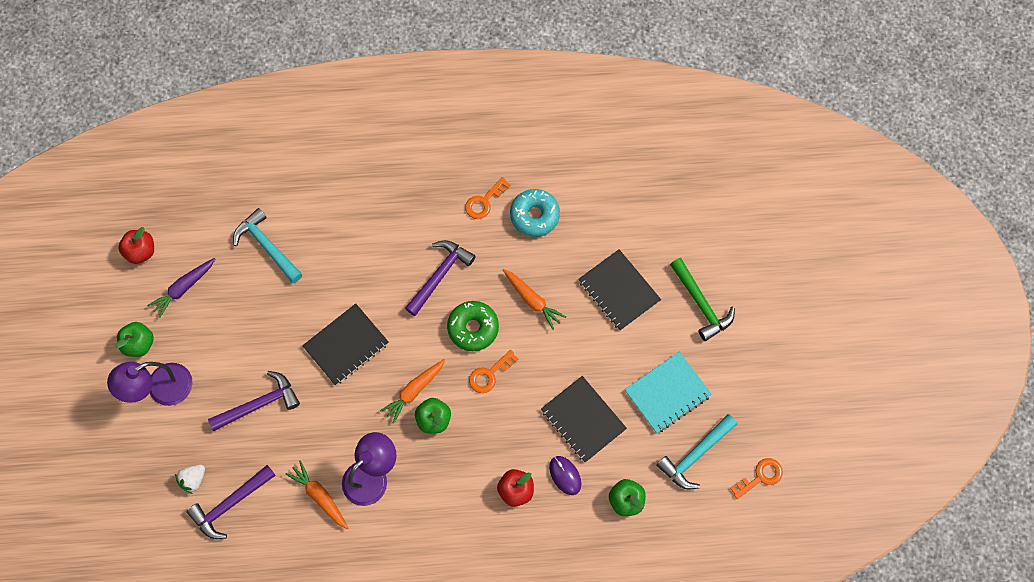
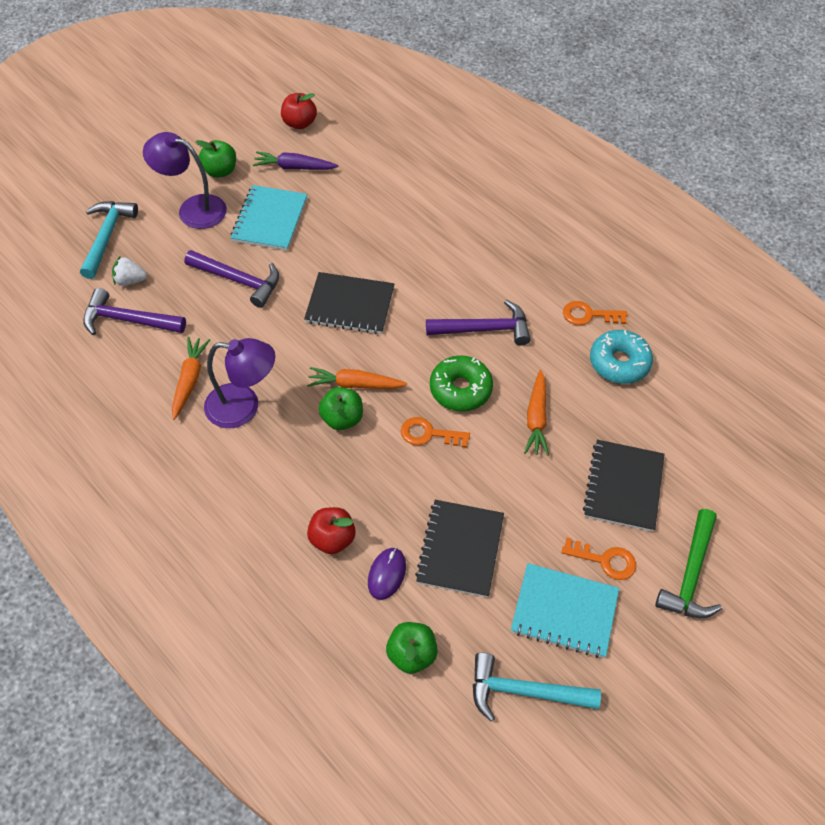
camera: 50 degrees right, 15 degrees down
turquoise hammer [233,208,302,283] -> turquoise hammer moved to [80,201,138,279]
orange key [730,458,783,499] -> orange key moved to [561,538,636,580]
none -> turquoise notebook [230,185,307,251]

